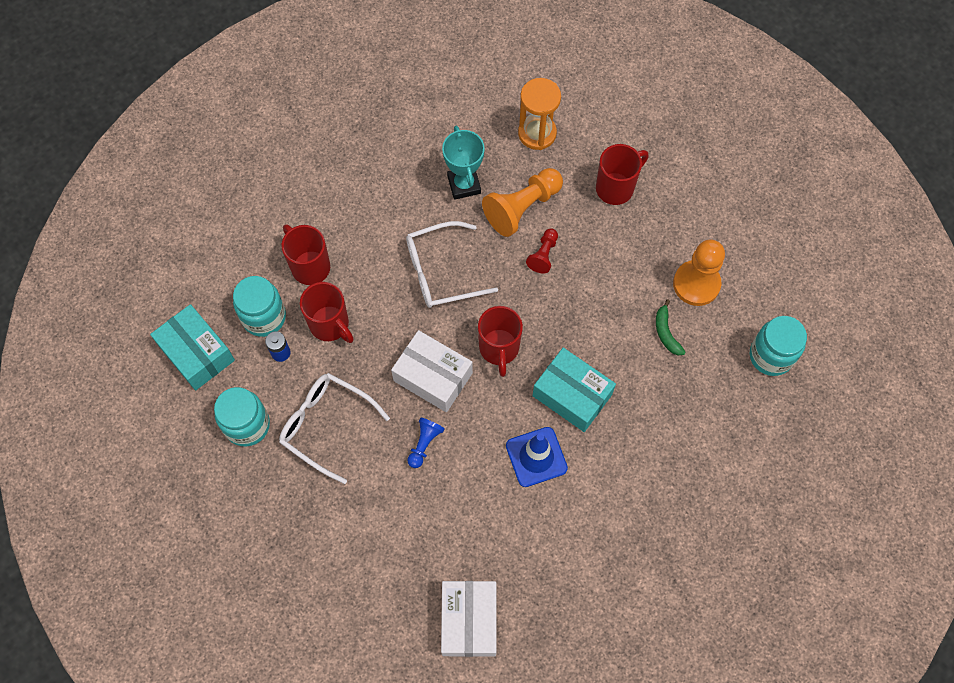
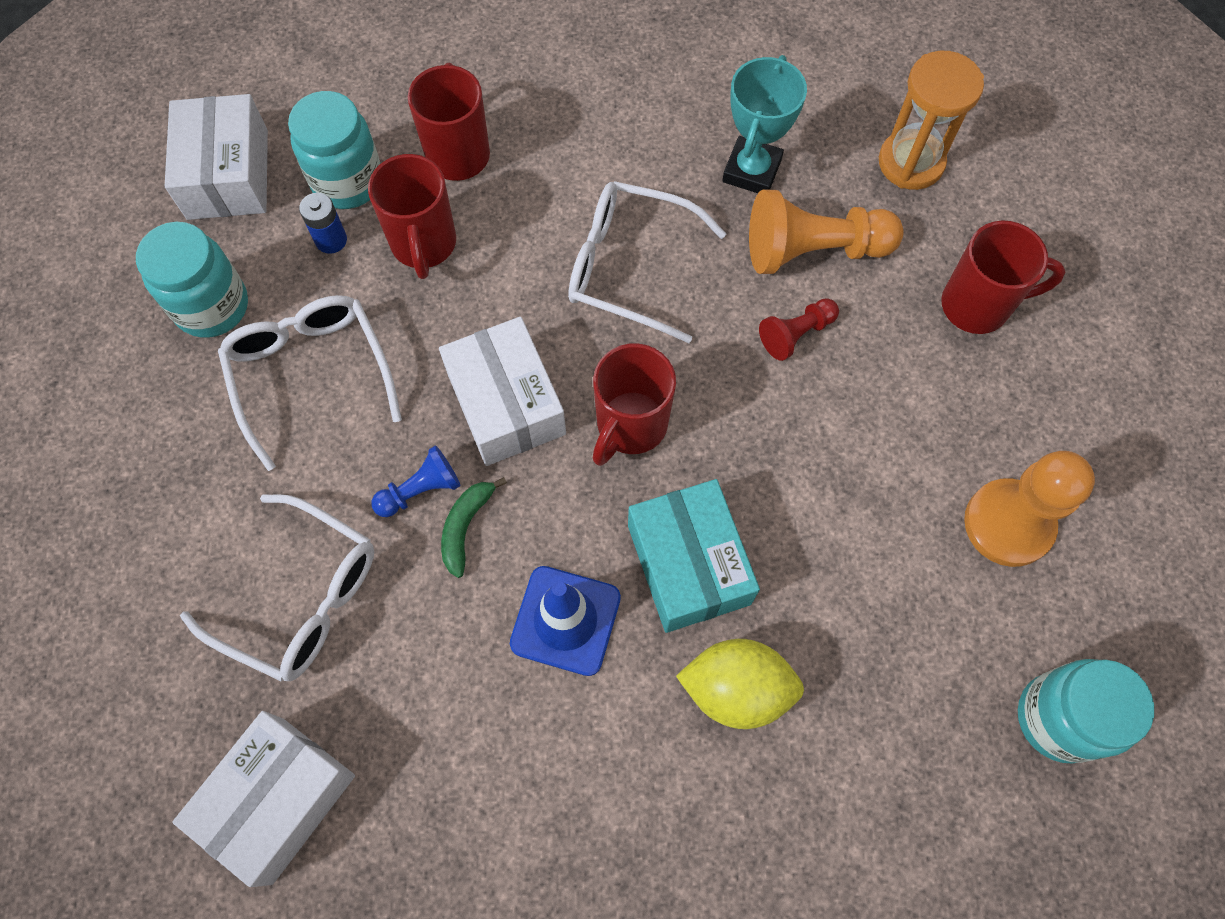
camera: 35 degrees right, 0 degrees up
turquoise box [150,304,235,390] -> white box [165,94,268,220]
green banana [656,299,686,355] -> green banana moved to [441,477,507,578]
none -> white glasses [180,494,374,681]
none -> yellow lemon [676,639,804,729]

